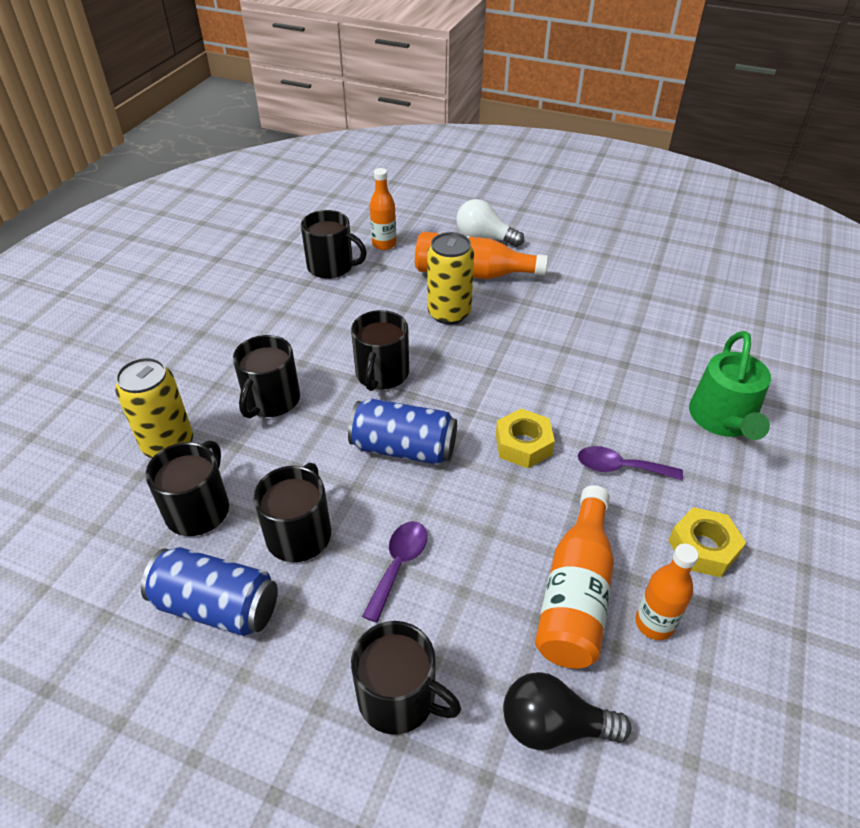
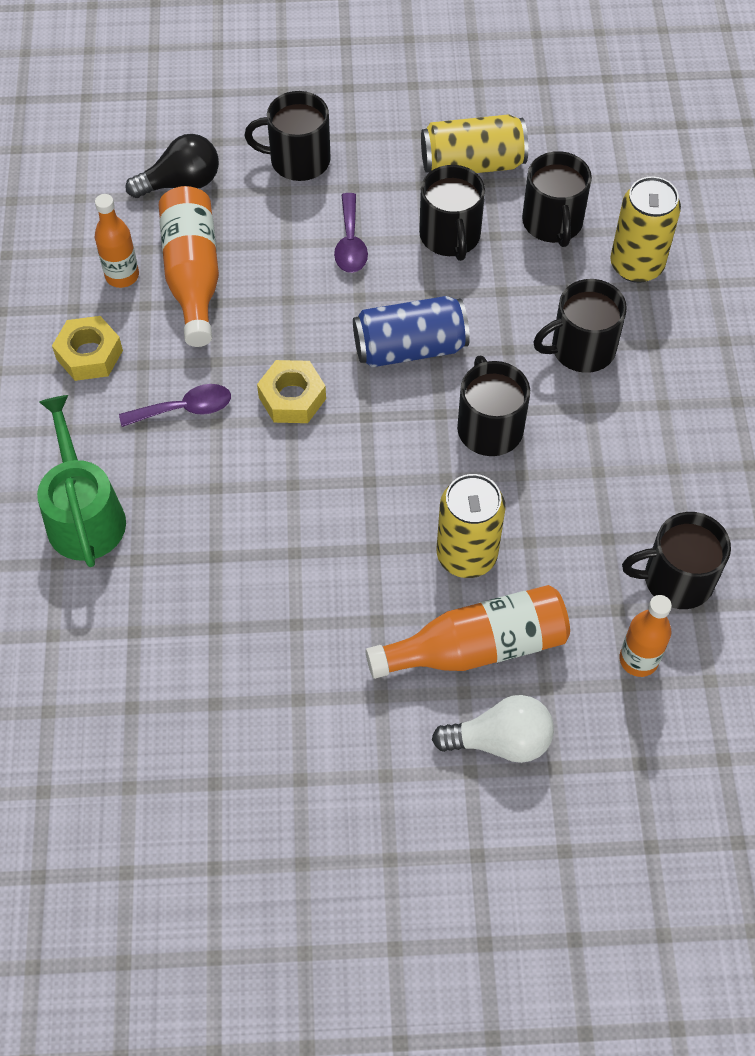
camera: 155 degrees right, 15 degrees up
blue can [141,547,278,636] -> yellow can [421,114,528,173]
black mug [233,335,300,418] -> black mug turned 105 degrees counterclockwise [533,279,627,373]

